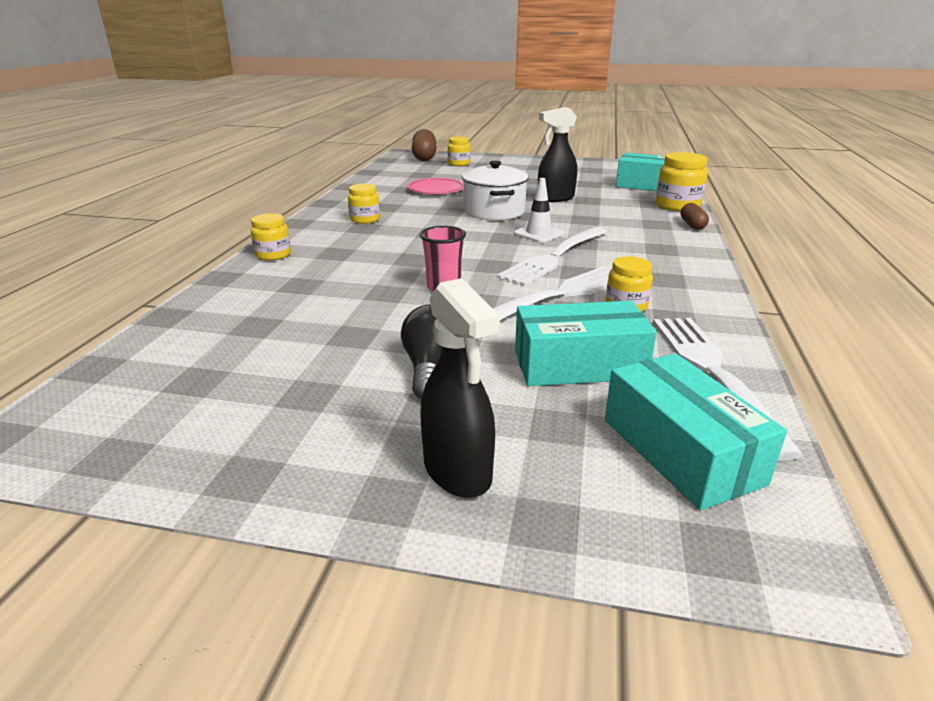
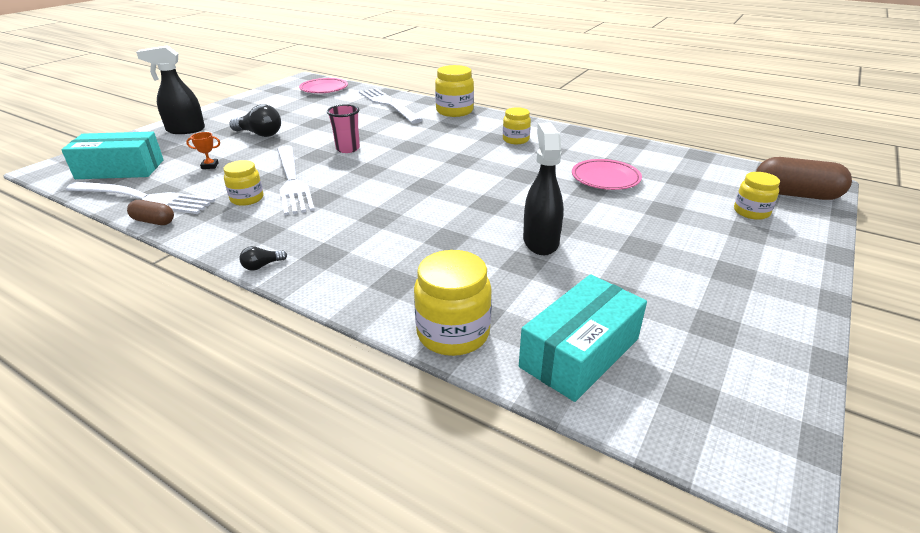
camera: 110 degrees right, 5 degrees up
yellow jar [251,213,291,261] -> yellow jar [435,65,474,117], size x1.57
white pot [462,161,529,220] -> none
white fork [497,227,607,286] -> white fork moved to [359,88,423,124]
white traffic cone [514,178,564,243] -> none
turquoise box [515,301,657,386] -> orange trophy [186,132,220,169]
brown capsule [681,203,709,230] -> brown capsule moved to [127,200,174,225]
none -> black light bulb [239,246,287,271]
none -> pink plate [299,78,348,93]

